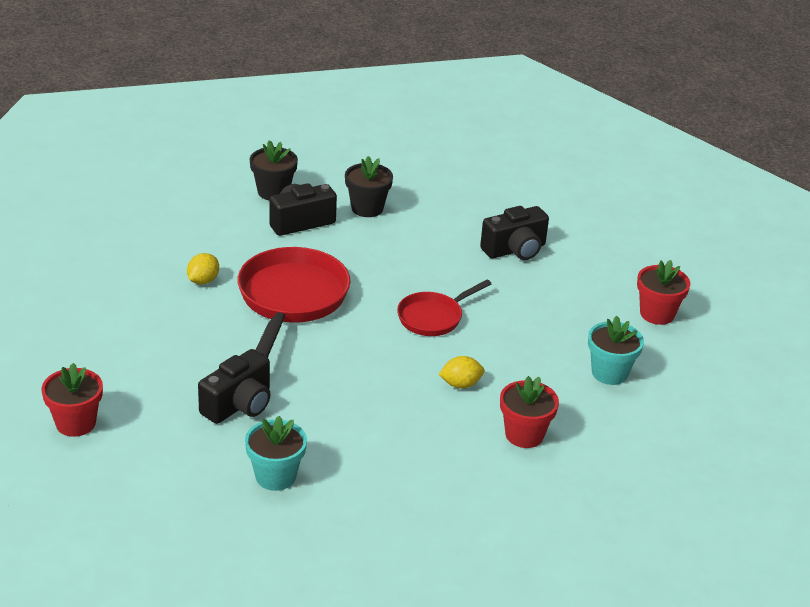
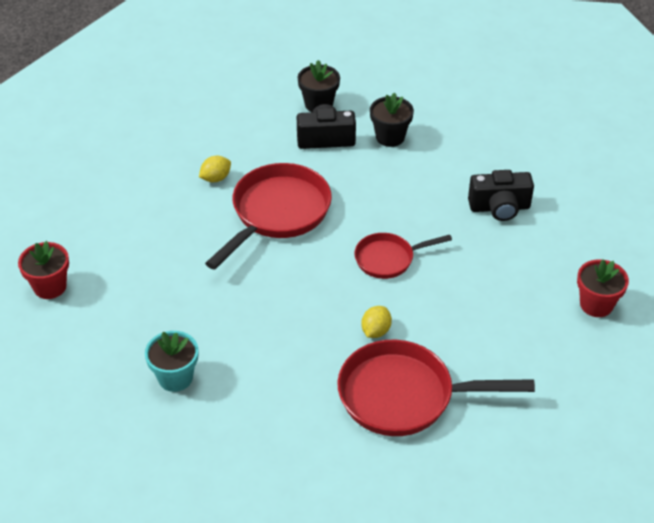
camera: 25 degrees right, 10 degrees up
black camera [198,349,270,424] -> none
yellow lemon [439,356,484,388] -> yellow lemon turned 75 degrees counterclockwise [361,306,392,338]
red flower pot [500,376,559,448] -> red pan [337,340,535,436]
turquoise flower pot [588,316,644,385] -> none

